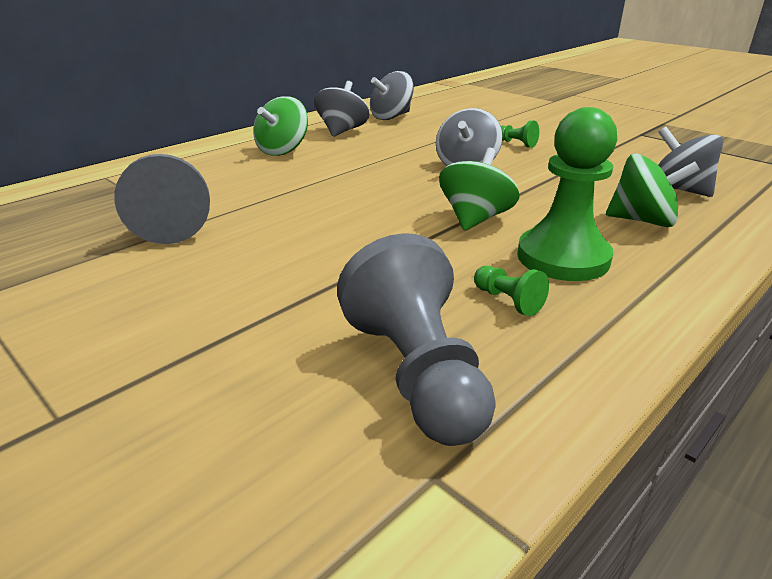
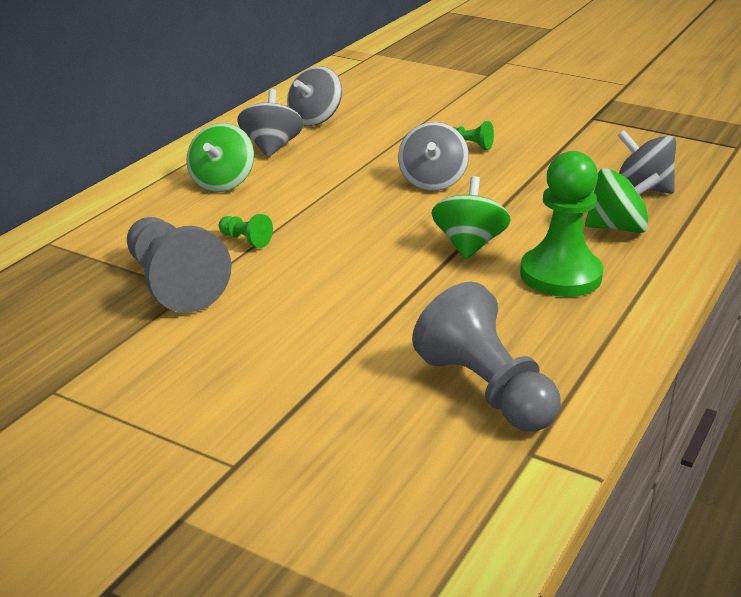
camera: 15 degrees left, 0 degrees up
green pawn [474,266,549,316] -> green pawn moved to [219,214,273,248]

